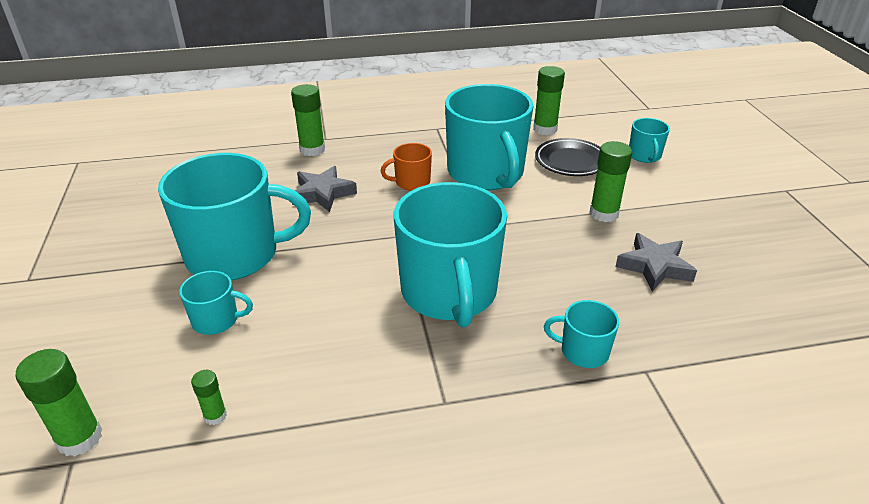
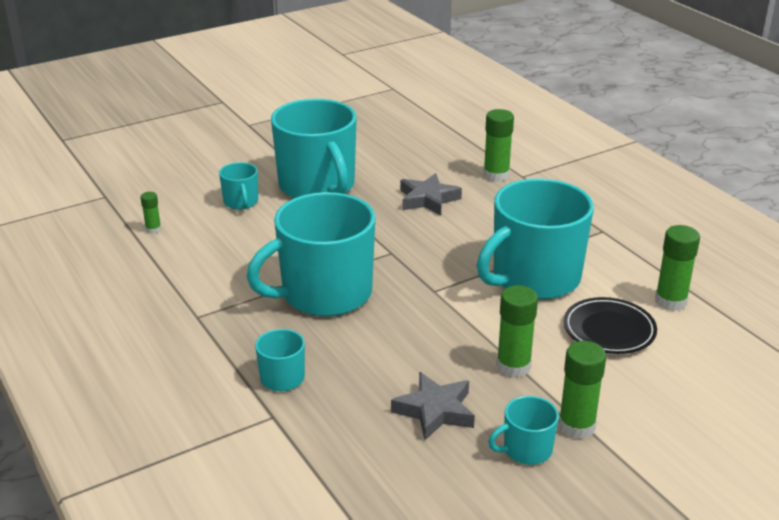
camera: 70 degrees right, 5 degrees down
green glue stick [15,349,102,457] -> green glue stick moved to [558,341,606,439]
orange mug [381,143,432,191] -> none
turquoise mug [629,118,670,163] -> turquoise mug moved to [488,396,559,465]

